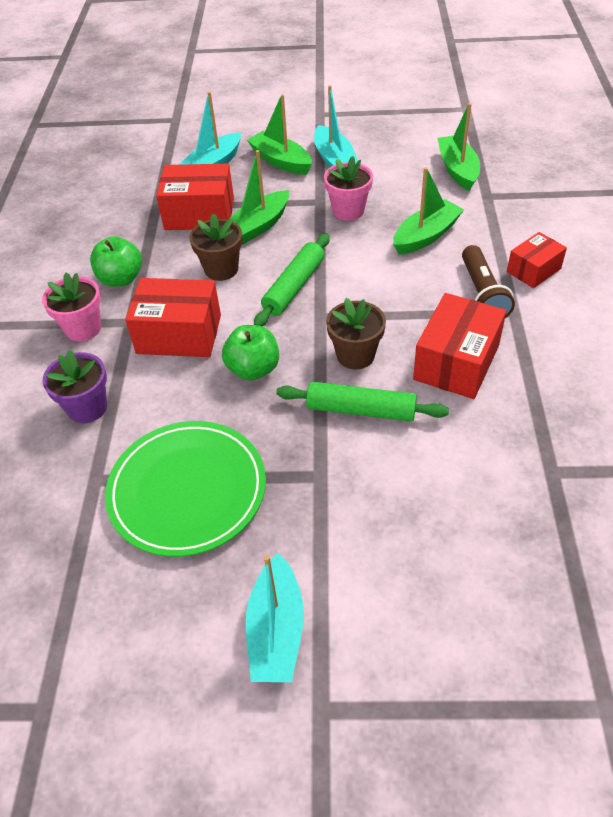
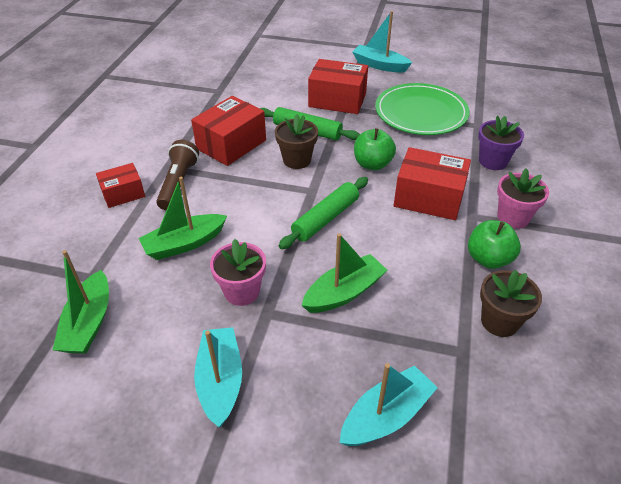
camera: 170 degrees left, 5 degrees down
red box [156,164,234,230] -> red box moved to [308,59,368,114]
brown flower pot [189,213,242,281] -> brown flower pot moved to [480,270,542,337]
turquoise boat [246,553,304,682] -> turquoise boat turned 75 degrees counterclockwise [352,11,412,73]
green boat [247,94,312,175] -> none

